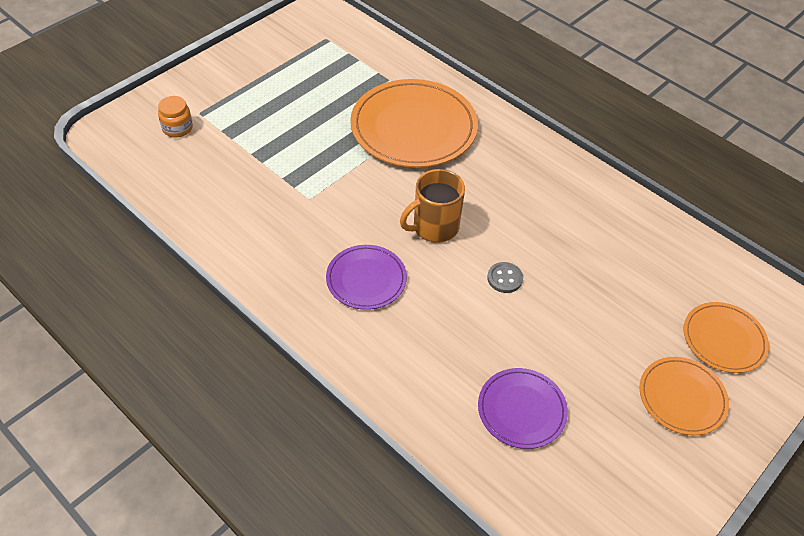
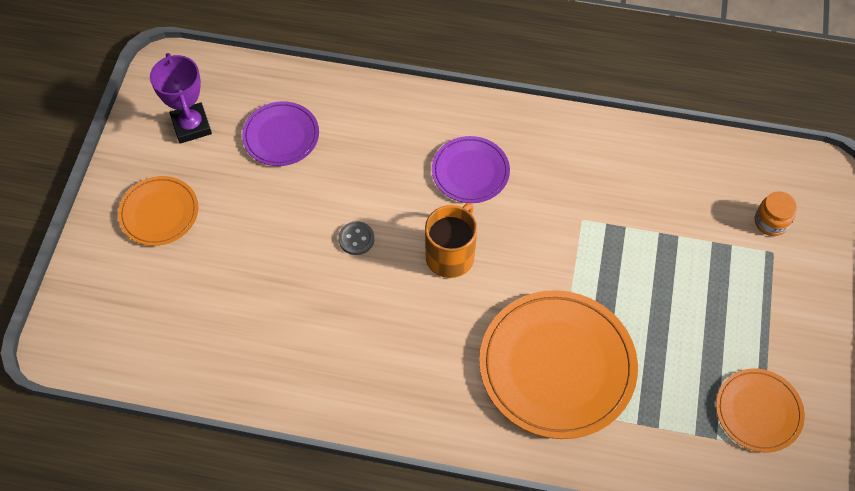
camera: 150 degrees right, 10 degrees up
orange plate [683,302,769,373] -> orange plate moved to [716,369,805,452]
none -> purple trophy [150,53,212,144]

